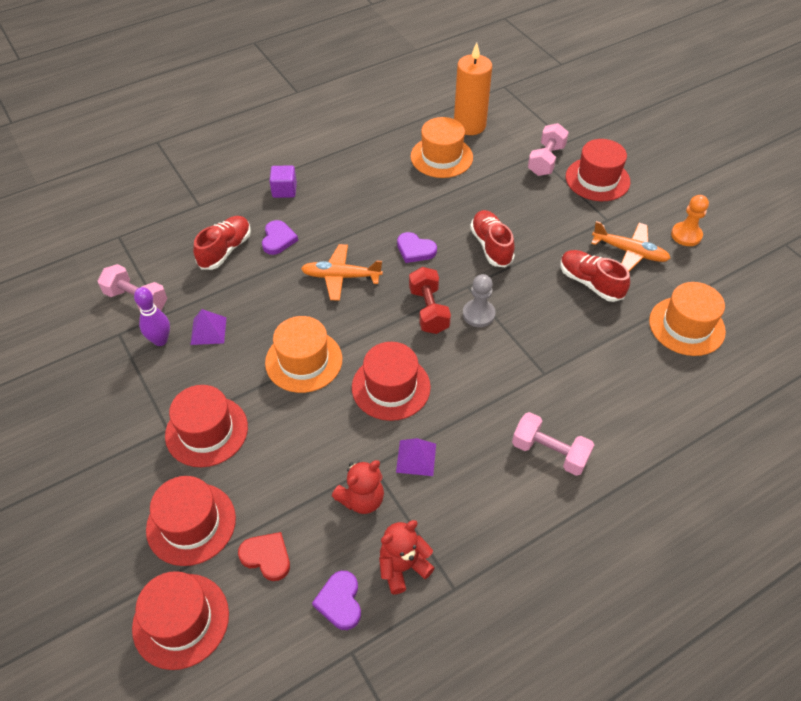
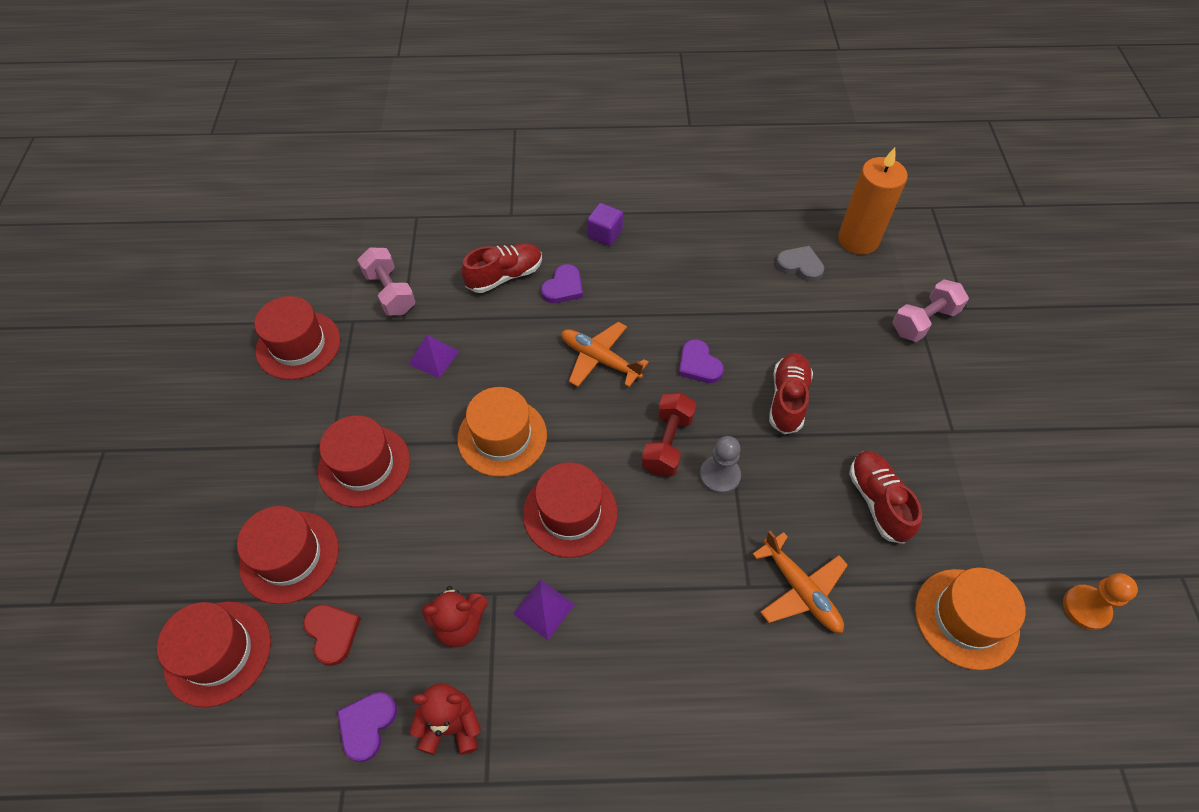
camera: 30 degrees right, 5 degrees up
purple bowling pin [134,287,170,346] -> none
orange hat [411,117,473,178] -> grey heart [776,246,824,282]
pink dumbbell [512,412,594,476] -> none
red hat [566,139,630,201] -> red hat moved to [254,296,341,380]
orange plane [591,221,671,271] -> orange plane moved to [752,531,848,633]
orange pawn [671,195,709,246] -> orange pawn moved to [1063,573,1138,630]

